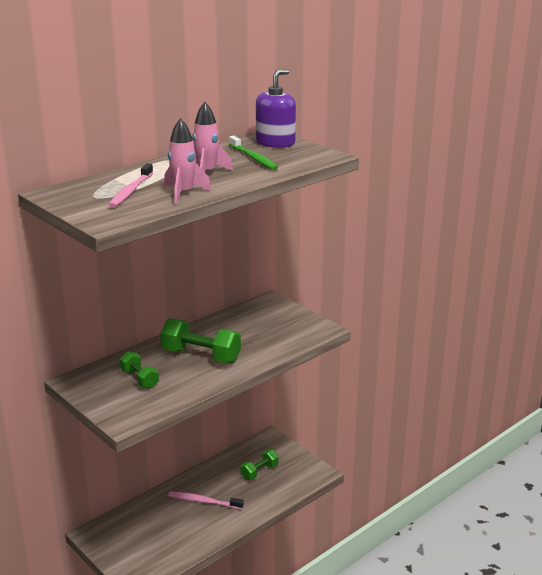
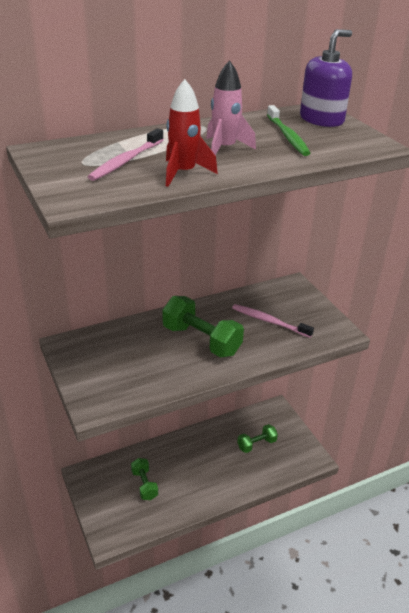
camera: 15 degrees right, 10 degrees up
green dumbbell [120,351,159,389] -> green dumbbell moved to [131,458,158,500]
pink rocket [164,118,211,204] -> red rocket [166,79,218,187]
pink toothbrush [168,492,244,509] -> pink toothbrush moved to [232,304,314,338]

